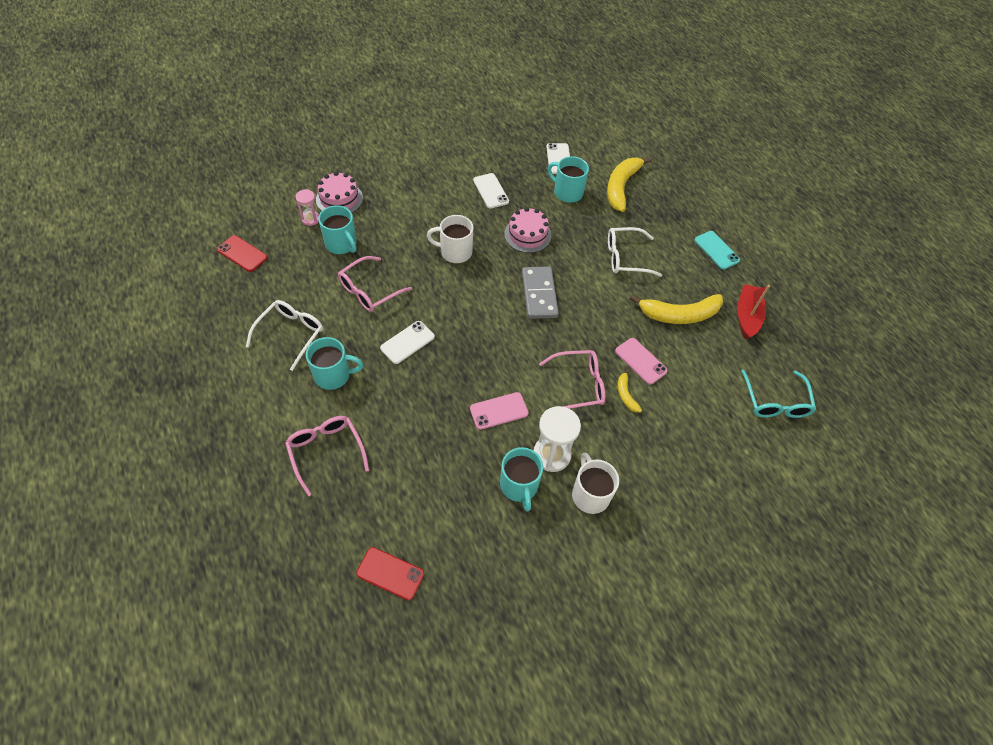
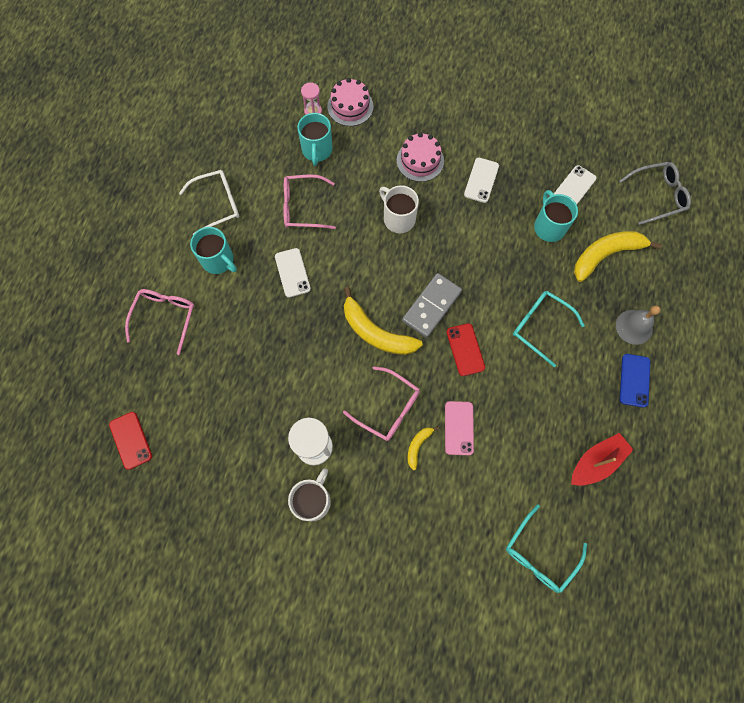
camera: 45 degrees right, 15 degrees up
red phone [217,235,267,272] -> red phone moved to [446,323,485,376]
white phone [380,321,435,364] -> white phone turned 75 degrees clockwise [275,248,311,298]
pink phone [470,392,528,430] -> none
turquoise mug [500,447,543,511] -> none
pink cake [504,207,551,253] -> pink cake moved to [397,132,444,182]
white glasses [608,227,662,277] -> turquoise glasses [513,291,585,367]
yellow banana [629,294,723,324] -> yellow banana moved to [344,287,423,355]
turquoise phone [695,231,740,270] -> blue phone [620,354,650,408]
none -> grey bell [616,306,661,345]
none -> grey glasses [620,162,691,225]

